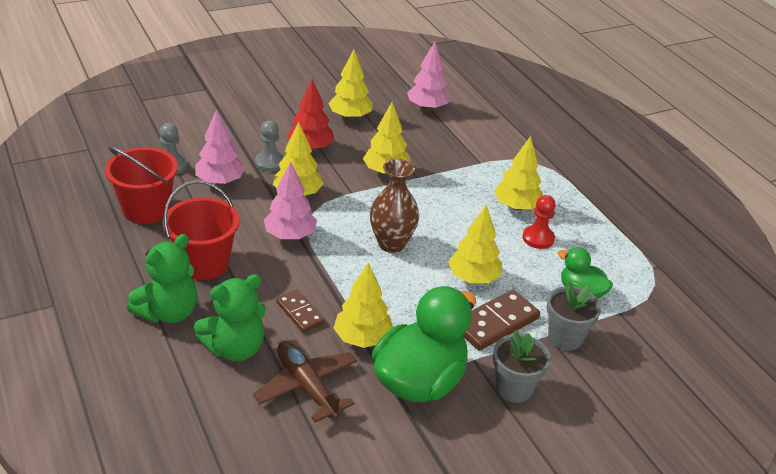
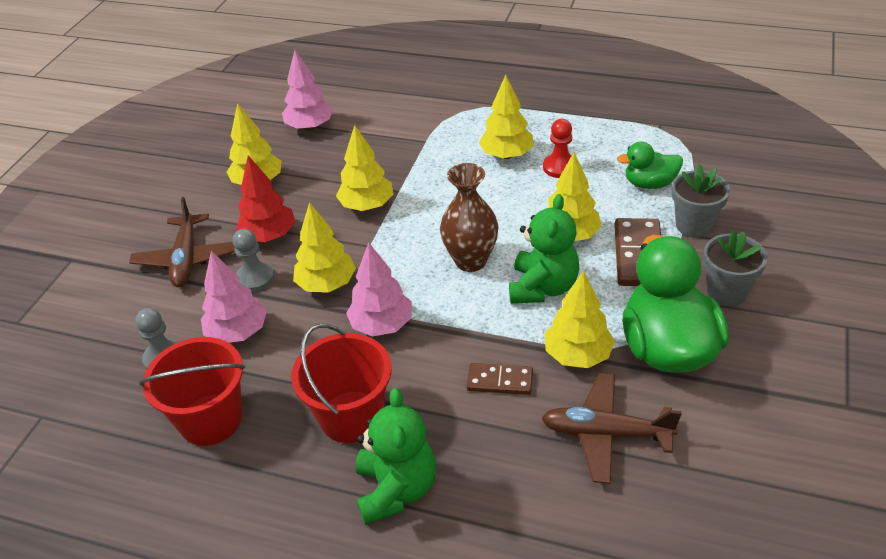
camera: 40 degrees left, 5 degrees up
green teddy bear [194,274,266,362] -> green teddy bear moved to [509,194,579,304]
none -> brown plane [129,197,235,287]

